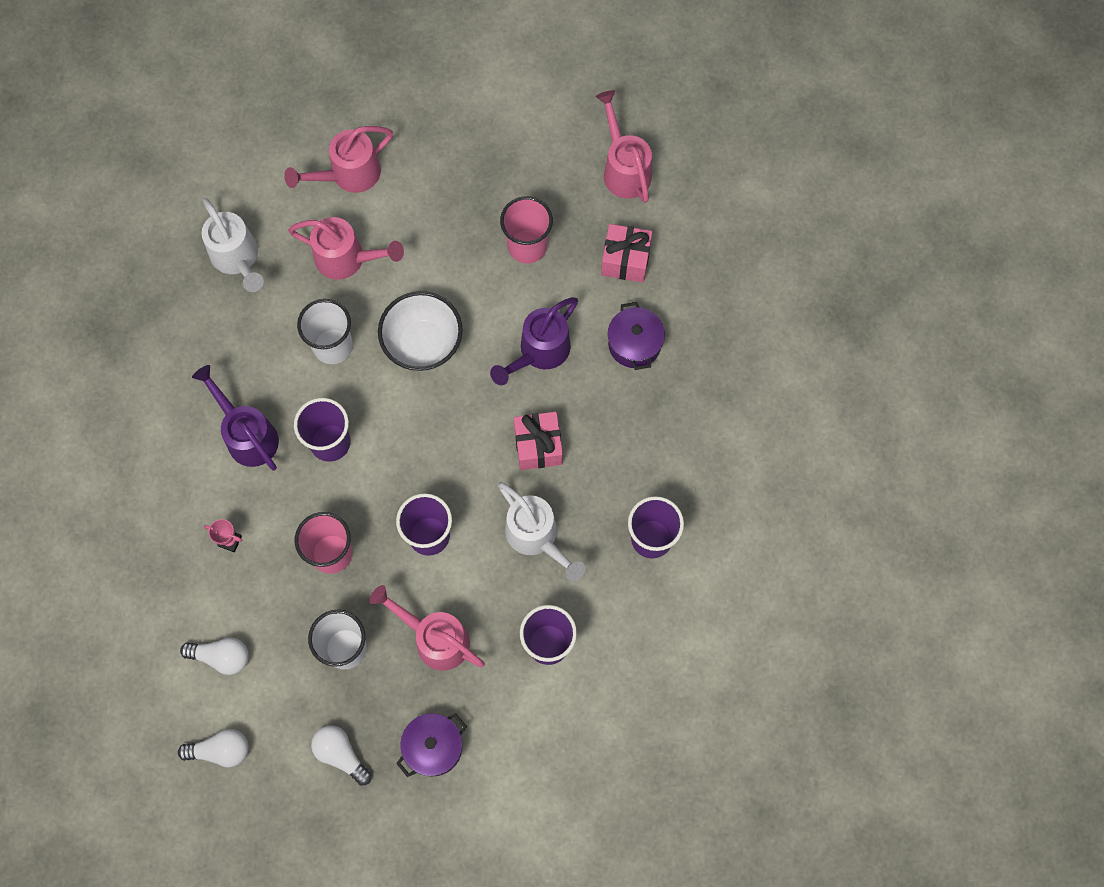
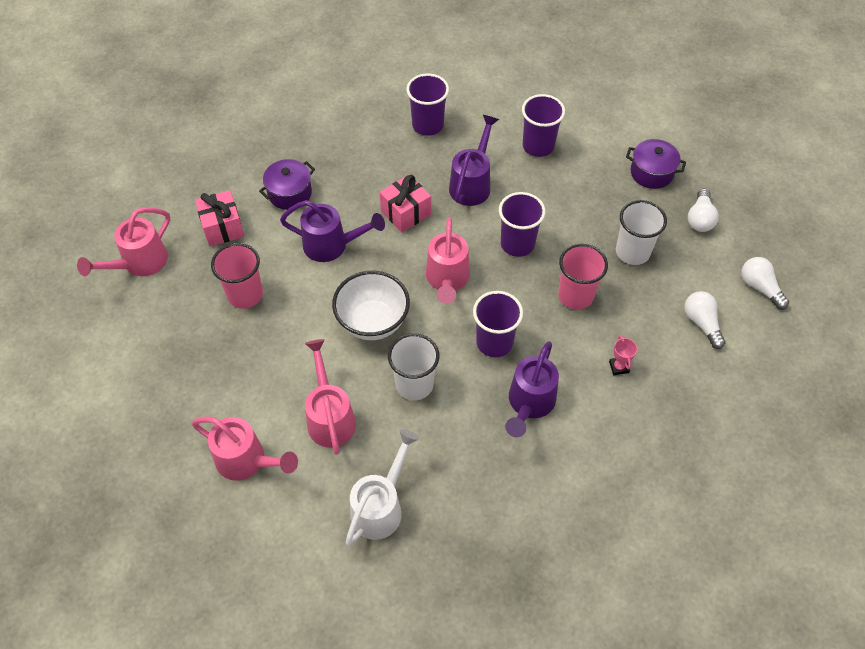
camera: 120 degrees left, 15 degrees down
pink watering can [369,585,485,671] -> pink watering can moved to [426,218,470,304]
white watering can [498,482,585,581] -> purple watering can [449,115,499,206]

